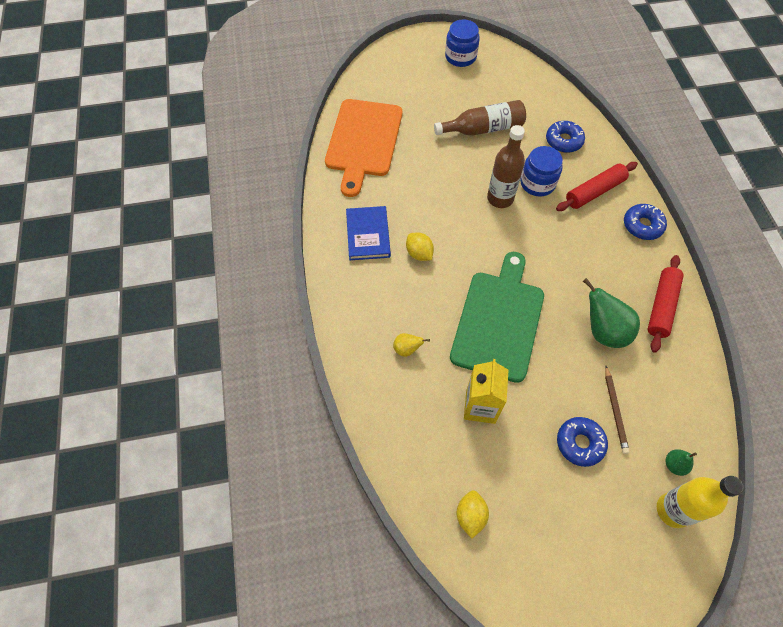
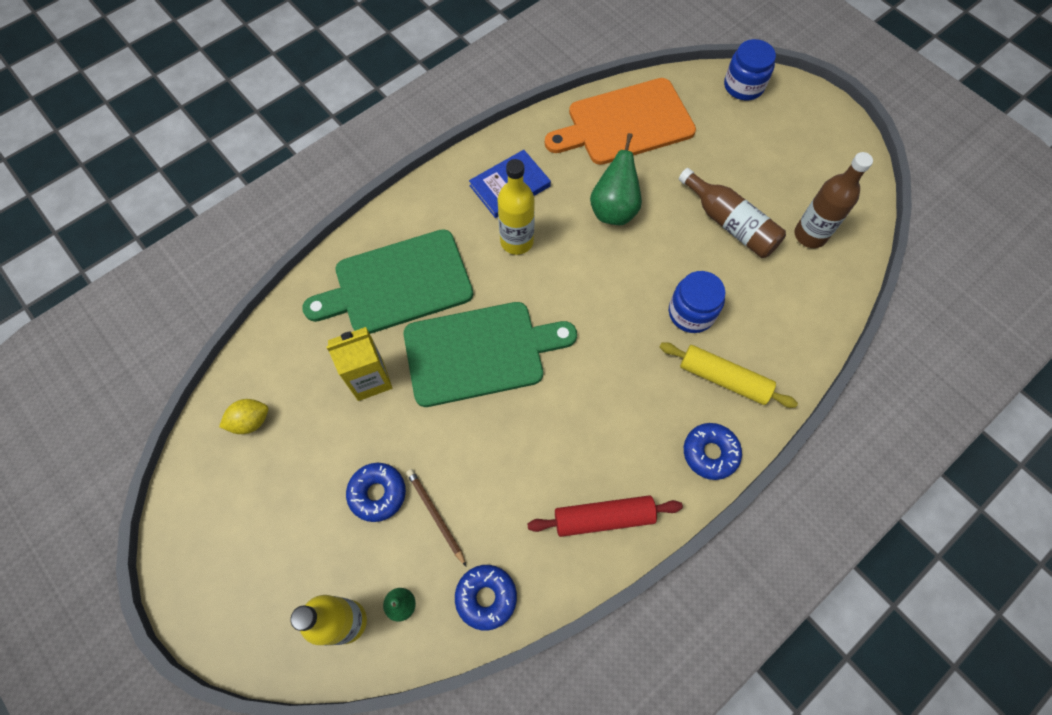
camera: 60 degrees right, 5 degrees up
yellow pear [393,333,430,357] -> green cutting board [303,229,473,334]
yellow lemon [406,232,434,261] -> yellow bottle [497,159,535,255]
blue jar [445,20,480,67] -> blue jar moved to [724,39,776,101]
brown bottle [487,125,525,208] -> brown bottle moved to [794,152,873,248]
blue donut [546,121,585,153] -> blue donut moved to [455,565,517,631]
red rolling pin [556,162,638,211] -> yellow rolling pin [660,342,798,408]
green pear [583,278,640,348] -> green pear moved to [590,133,642,225]
brown pencil [605,366,630,454] -> brown pencil turned 90 degrees clockwise [406,469,467,567]

